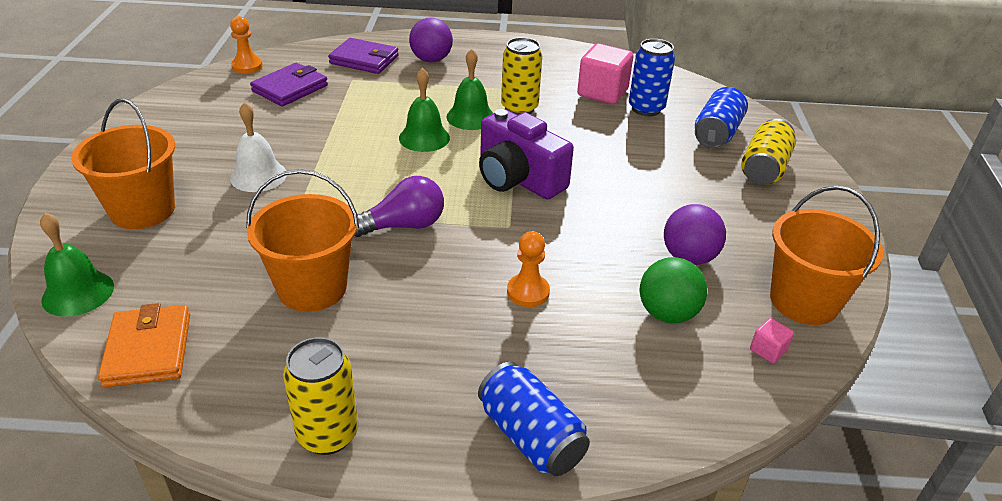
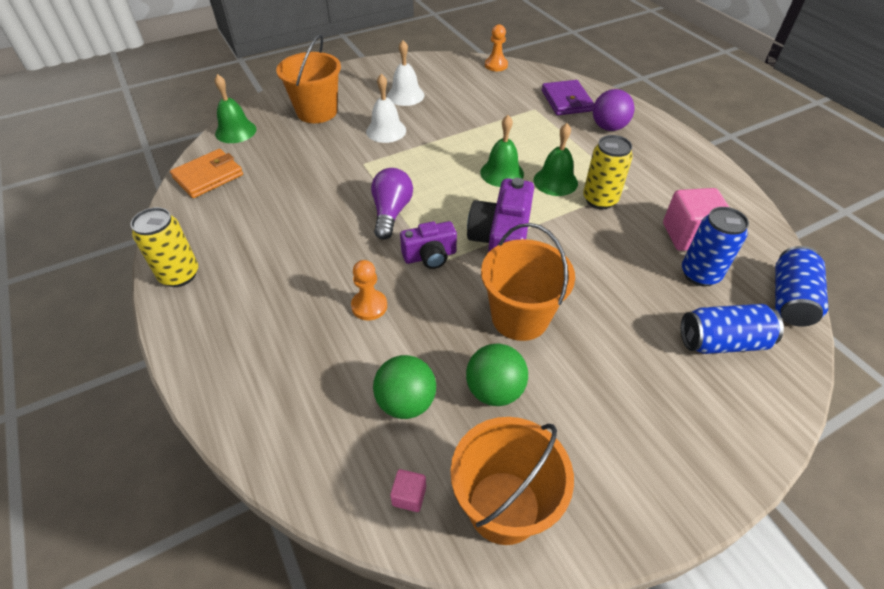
camera: 60 degrees right, 10 degrees up
orange bucket [246,169,359,312] -> orange bucket moved to [481,223,575,341]
purple wallet [250,63,328,106] -> none
purple light bulb [355,176,444,237] -> purple light bulb turned 120 degrees counterclockwise [371,168,413,240]
blue can [478,362,590,476] -> blue can moved to [775,246,828,326]
purple ball [664,204,726,265] -> green ball [466,343,528,406]
yellow can [741,119,796,185] -> none
none -> white bell [387,40,424,106]
none -> purple camera [400,221,457,269]

